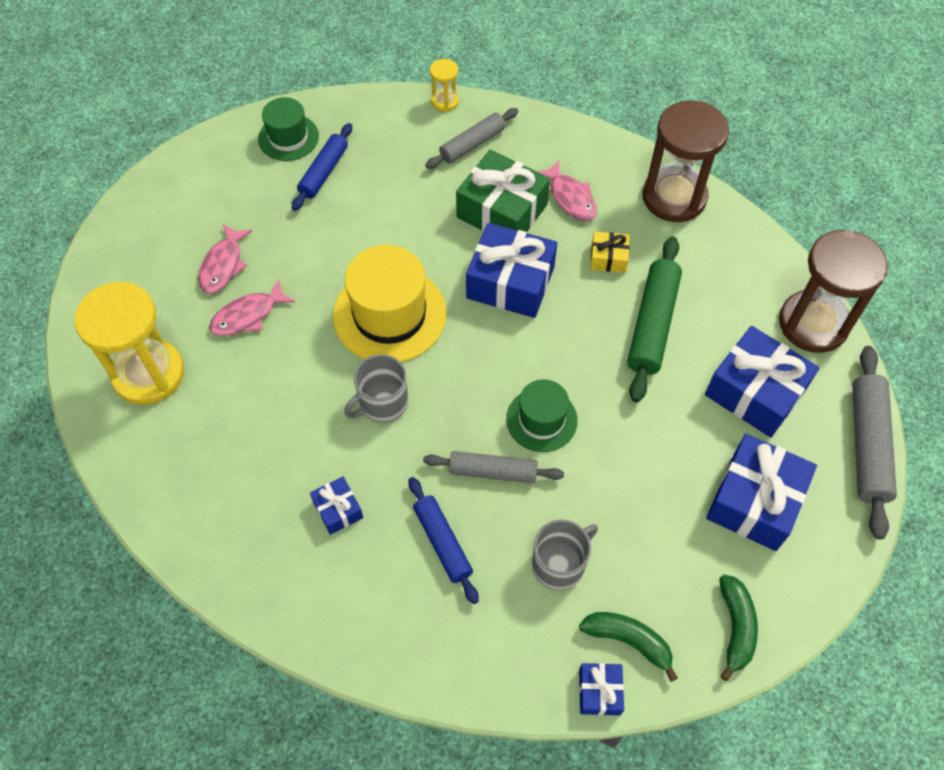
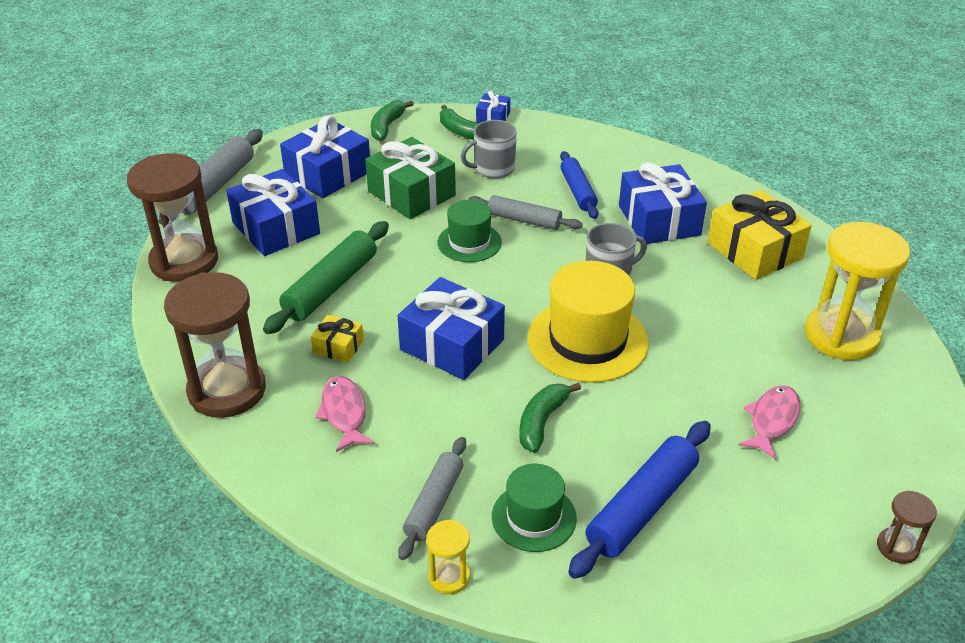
camera: 165 degrees left, 20 degrees down
pink fish [209,279,295,336] -> none
green hat [258,97,319,161] -> green hat moved to [492,464,577,552]
blue rolling pin [292,123,352,211] -> blue rolling pin [568,421,711,579], size x1.51
blue gift [310,476,363,535] -> blue gift [619,162,707,244], size x2.01
grey rolling pin [425,108,518,169] -> grey rolling pin turned 45 degrees counterclockwise [398,437,466,560]
green gift [456,150,550,232] -> green gift moved to [365,137,456,219]
none -> green banana [519,382,581,453]
none -> yellow gift [708,190,812,280]
none -> brown hourglass [877,491,937,564]

